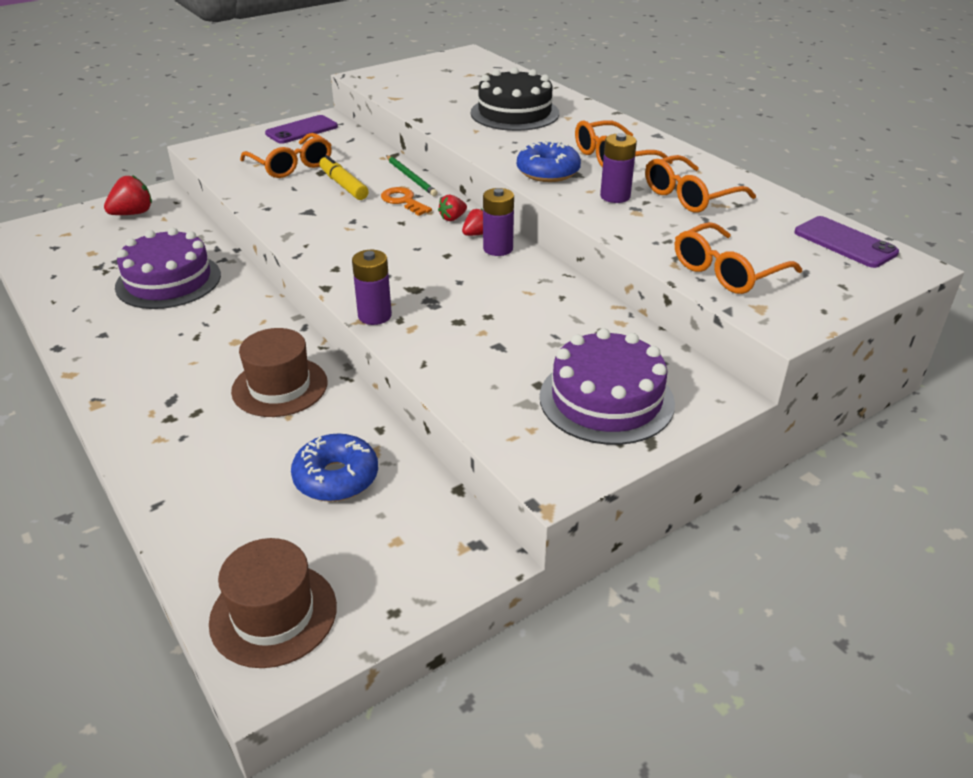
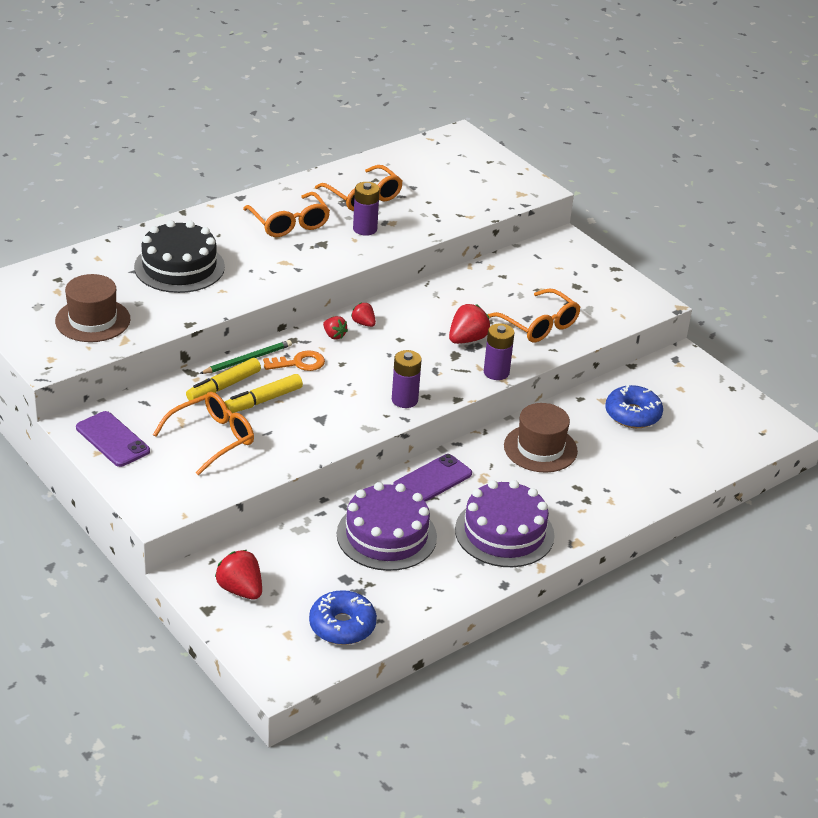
camera: 95 degrees left, 0 degrees up
brown hat [209,538,337,668] -> brown hat moved to [55,274,130,342]
orange key [381,187,432,216] -> orange key turned 150 degrees counterclockwise [263,350,325,371]
purple battery [483,188,514,256] -> purple battery moved to [392,350,422,408]
blue donut [517,140,581,182] -> blue donut moved to [309,590,377,645]
purple cake [540,328,675,445] -> purple cake moved to [455,480,555,567]
orange glasses [675,222,802,294] -> orange glasses moved to [487,288,580,342]
purple phone [794,216,899,268] -> purple phone moved to [393,454,472,502]
none -> yellow marker [186,358,261,401]
none -> red strawberry [449,304,490,344]

